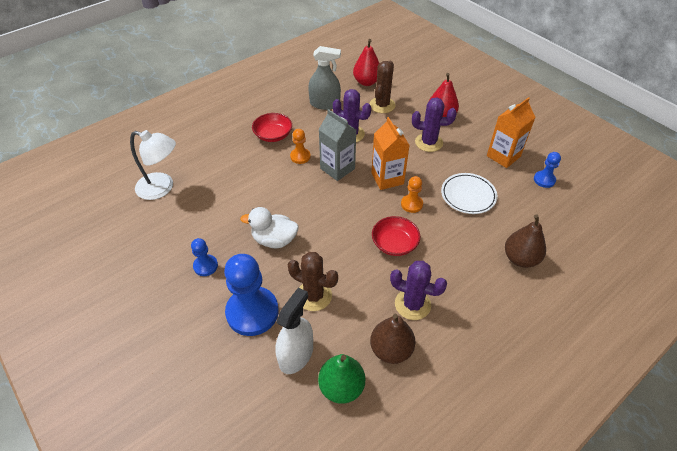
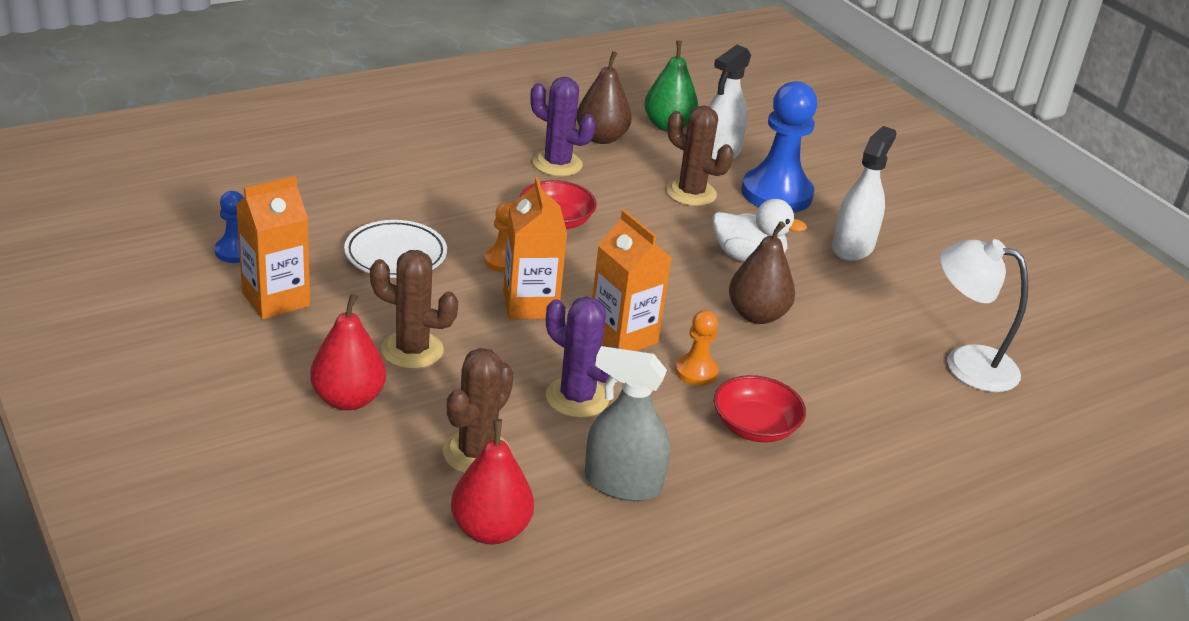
camera: 175 degrees left, 15 degrees down
blue pawn [191,238,218,276] -> white spray bottle [832,126,897,261]
grey carton [318,109,356,181] -> orange carton [592,210,672,351]
purple cactus [412,97,457,152] -> brown cactus [370,250,458,369]
brown pear [505,215,546,268] -> brown pear moved to [729,221,795,324]

